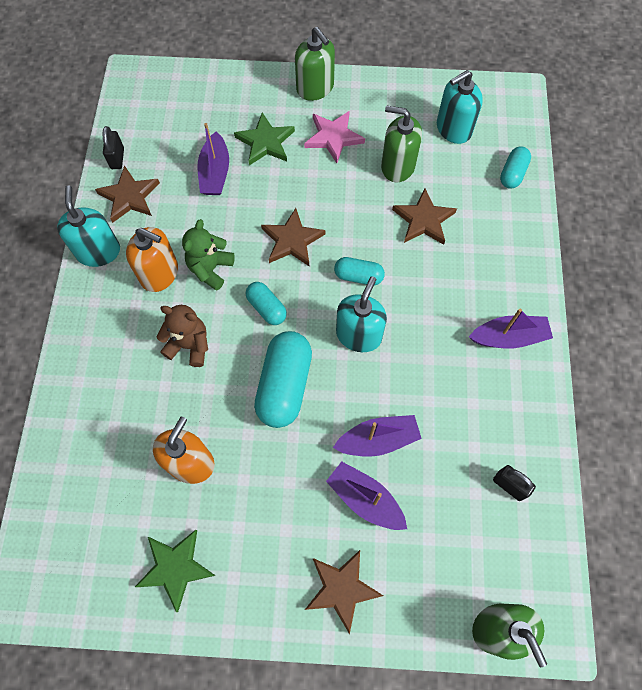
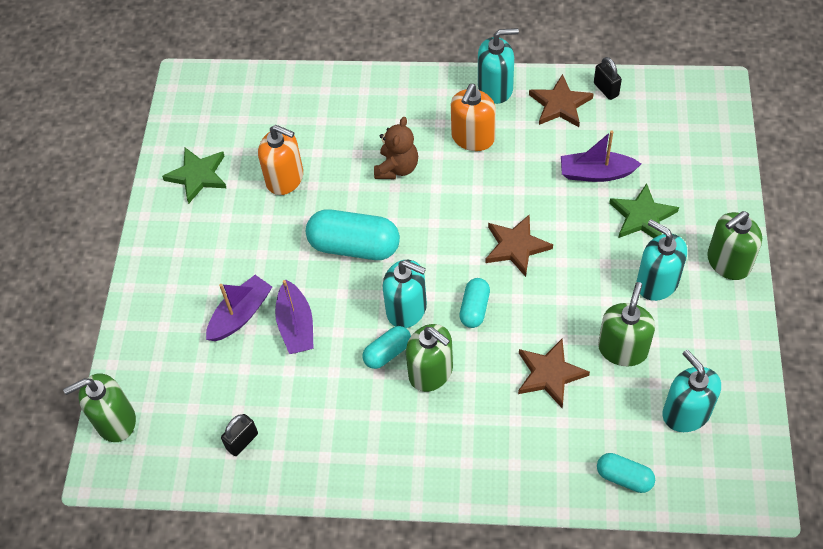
camera: 95 degrees right, 10 degrees down
black padlock [103,126,124,169] -> black padlock turned 60 degrees clockwise [594,57,622,100]
green teddy bear [182,219,235,291] -> none
turquoise capsule [246,282,287,325] -> turquoise capsule moved to [362,326,411,369]
pink star [304,111,365,163] -> turquoise soap dispenser [636,219,687,301]
brown star [305,550,383,634] -> none
purple boat [469,309,553,349] -> none
none -> green soap dispenser [406,324,453,392]

